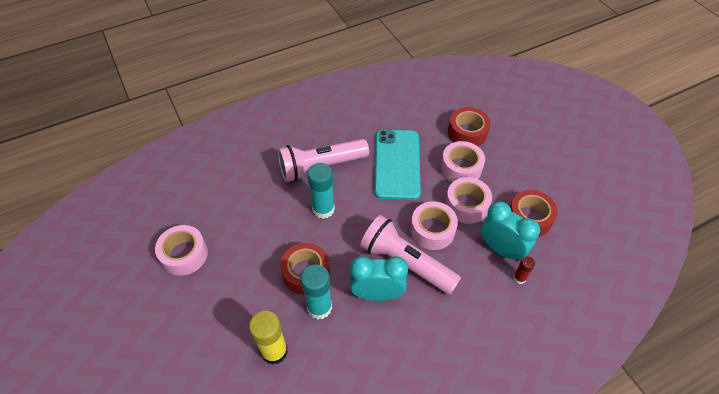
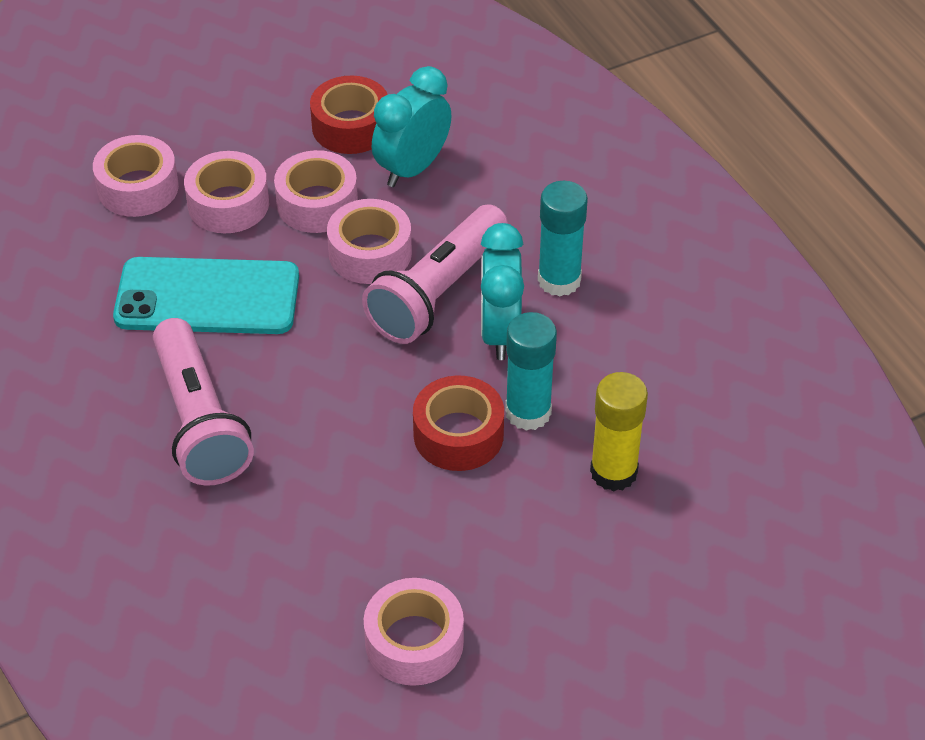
camera: 90 degrees left, 5 degrees down
turquoise glue stick [307,163,335,219] -> turquoise glue stick moved to [538,181,588,297]
red tape [448,107,490,146] -> pink tape [93,135,179,217]
red glue stick [513,256,535,284] -> none

